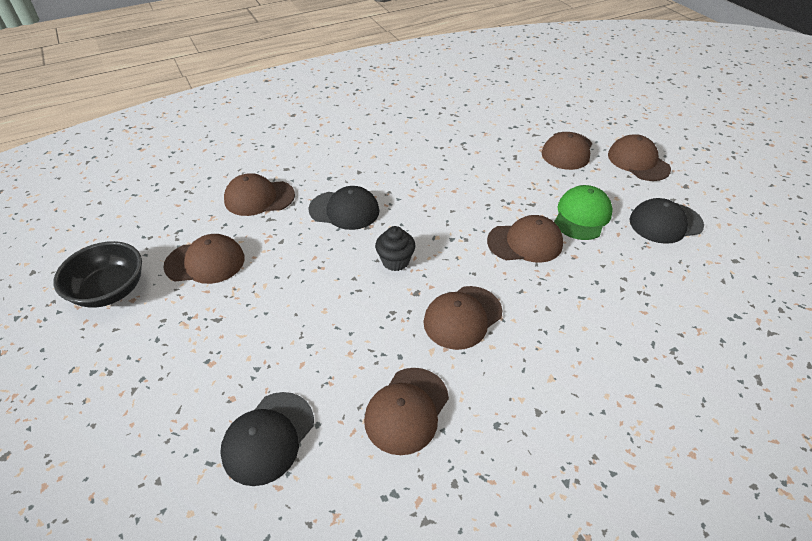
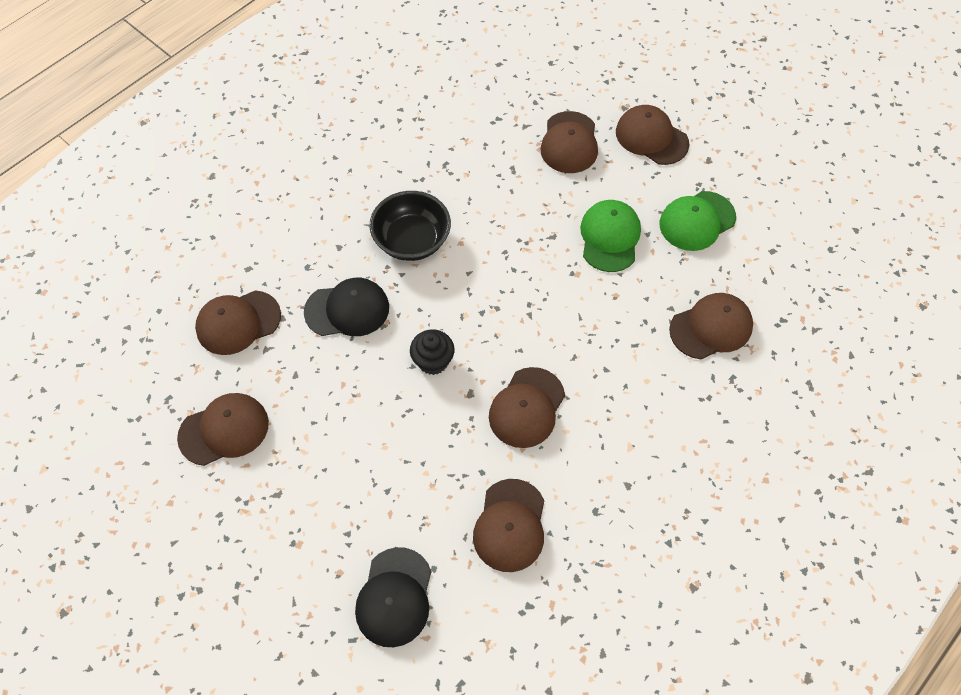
camera: 20 degrees left, 15 degrees up
black bowl [53,241,142,308] -> black bowl moved to [369,191,451,261]
brown cap [487,215,563,263] -> brown cap moved to [669,293,753,359]
black cap [630,198,704,244] -> green cap [660,191,736,251]

